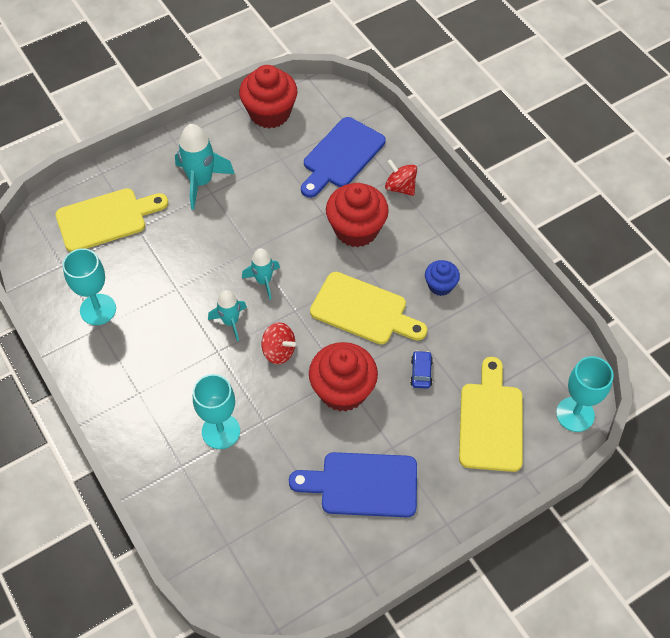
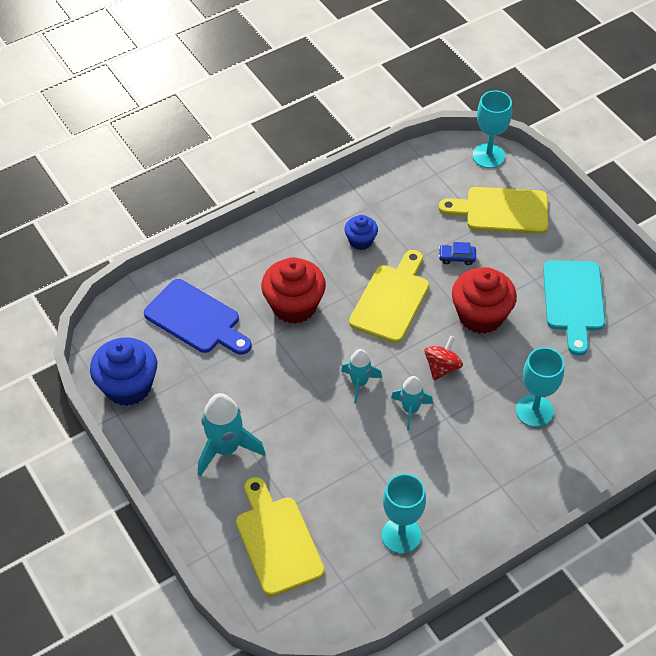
camera: 90 degrees left, 5 degrees down
red cupcake [239,65,297,128] -> blue cupcake [90,337,157,406]
blue cutting board [289,452,417,517] -> turquoise cutting board [543,260,605,356]
red spinning top [385,159,417,196] -> none

